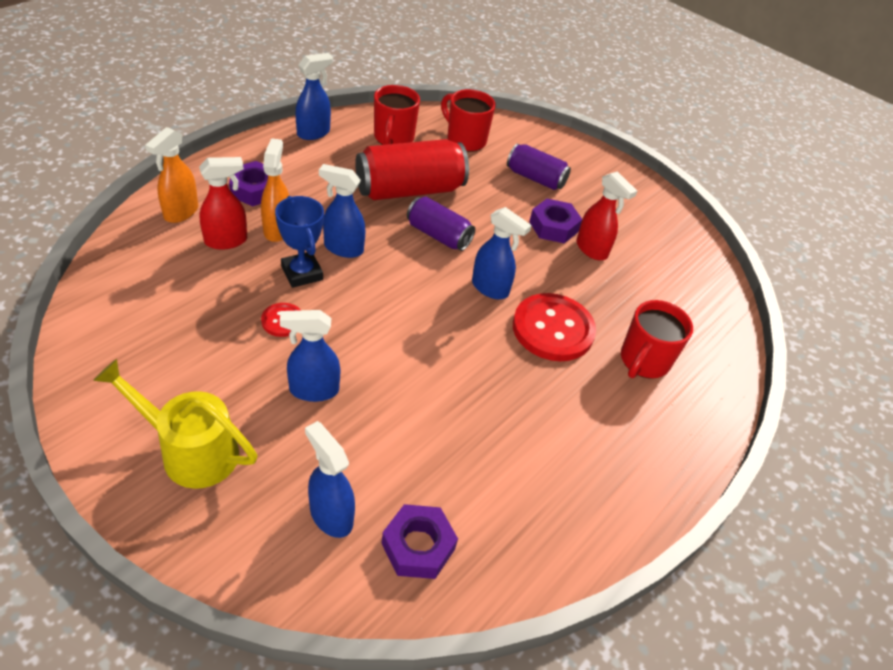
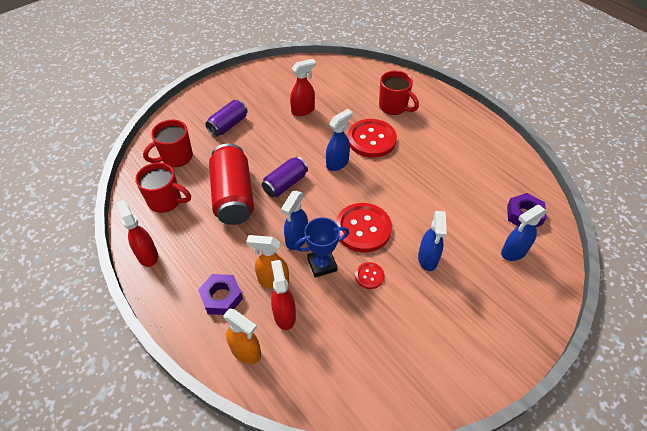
camera: 75 degrees left, 5 degrees up
yellow watering can [93,359,257,489] -> none
blue spray bottle [295,53,333,140] -> red spray bottle [116,200,158,267]
purple nut [529,199,582,243] -> none
none -> red button [336,203,392,252]

